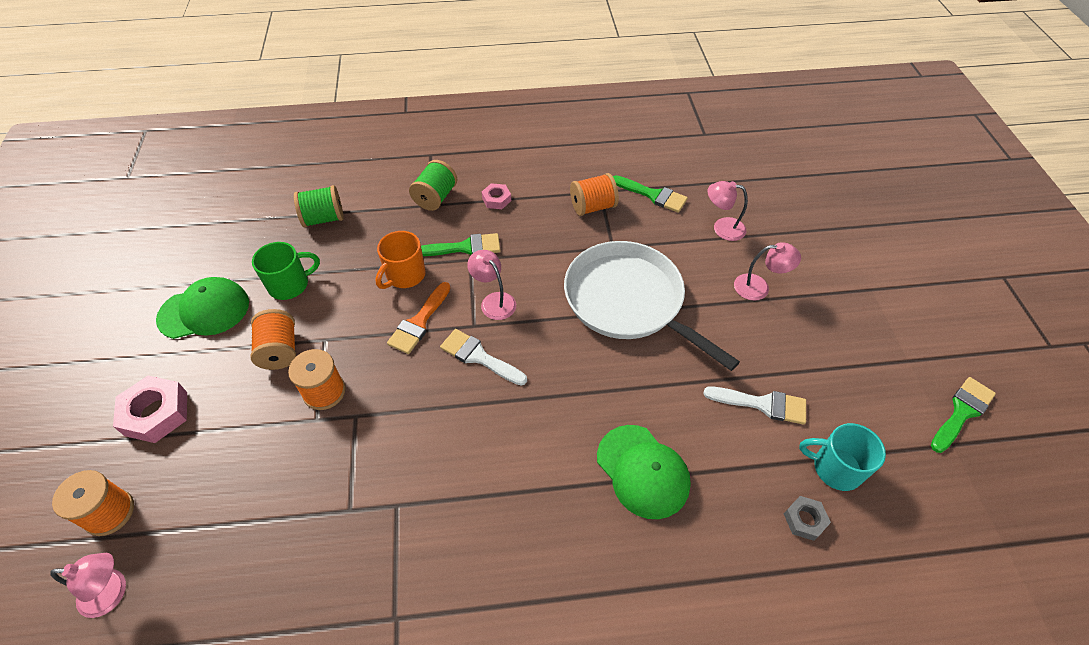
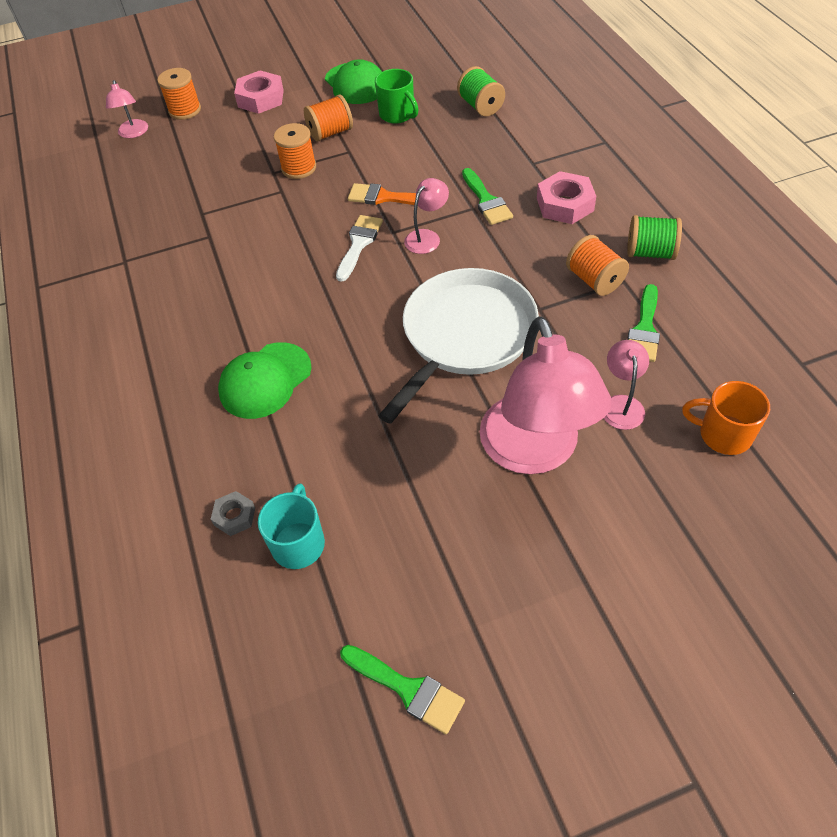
camera: 80 degrees right, 0 degrees up
orange mug [376,231,426,289] -> orange mug moved to [682,381,770,455]
green spool [409,160,457,211] -> green spool moved to [627,215,682,260]
pink nut [482,183,511,209] -> pink nut [537,171,596,224], size x1.78
white brush [703,386,806,425] -> none
pink lamp [734,243,801,301] -> pink lamp [480,316,612,474], size x2.24

